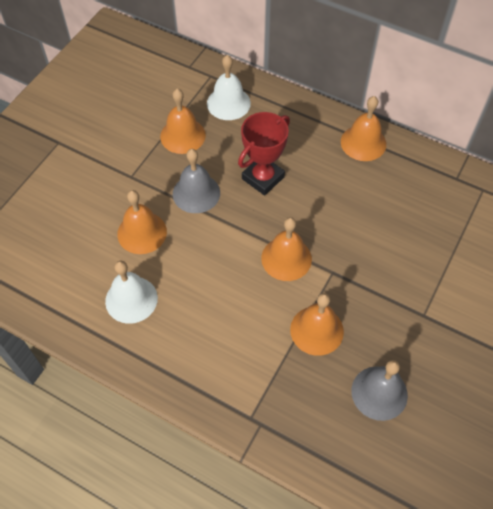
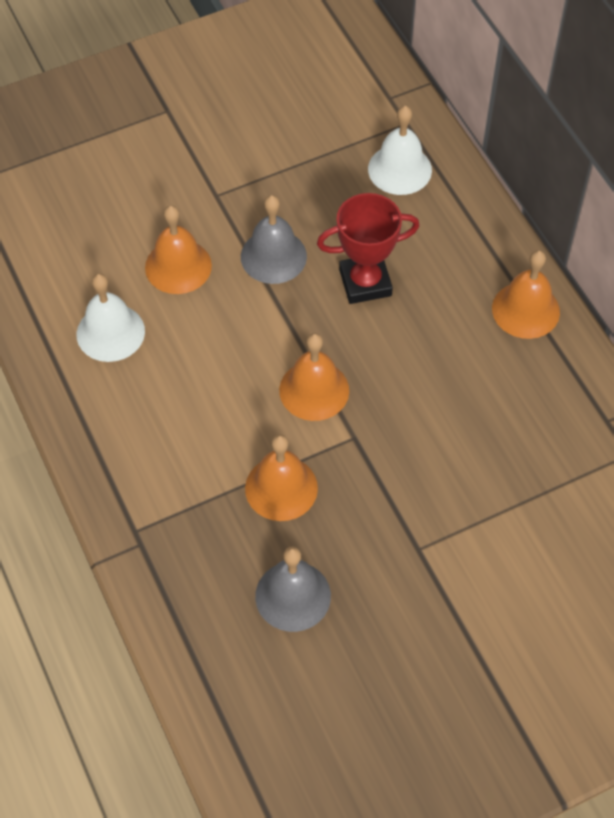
camera: 35 degrees right, 0 degrees up
orange bell [160,89,206,154] -> none

